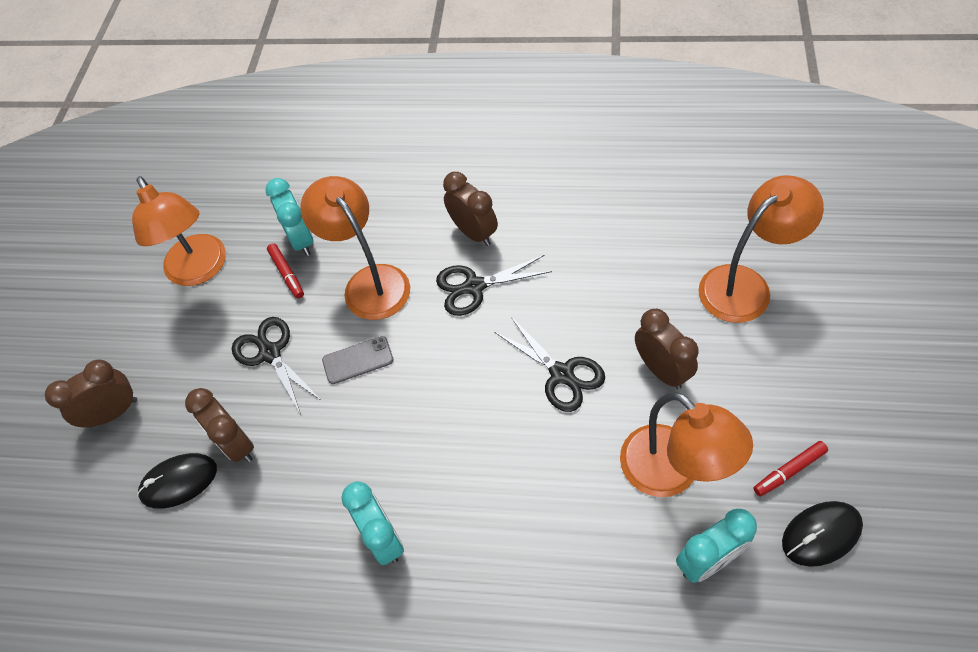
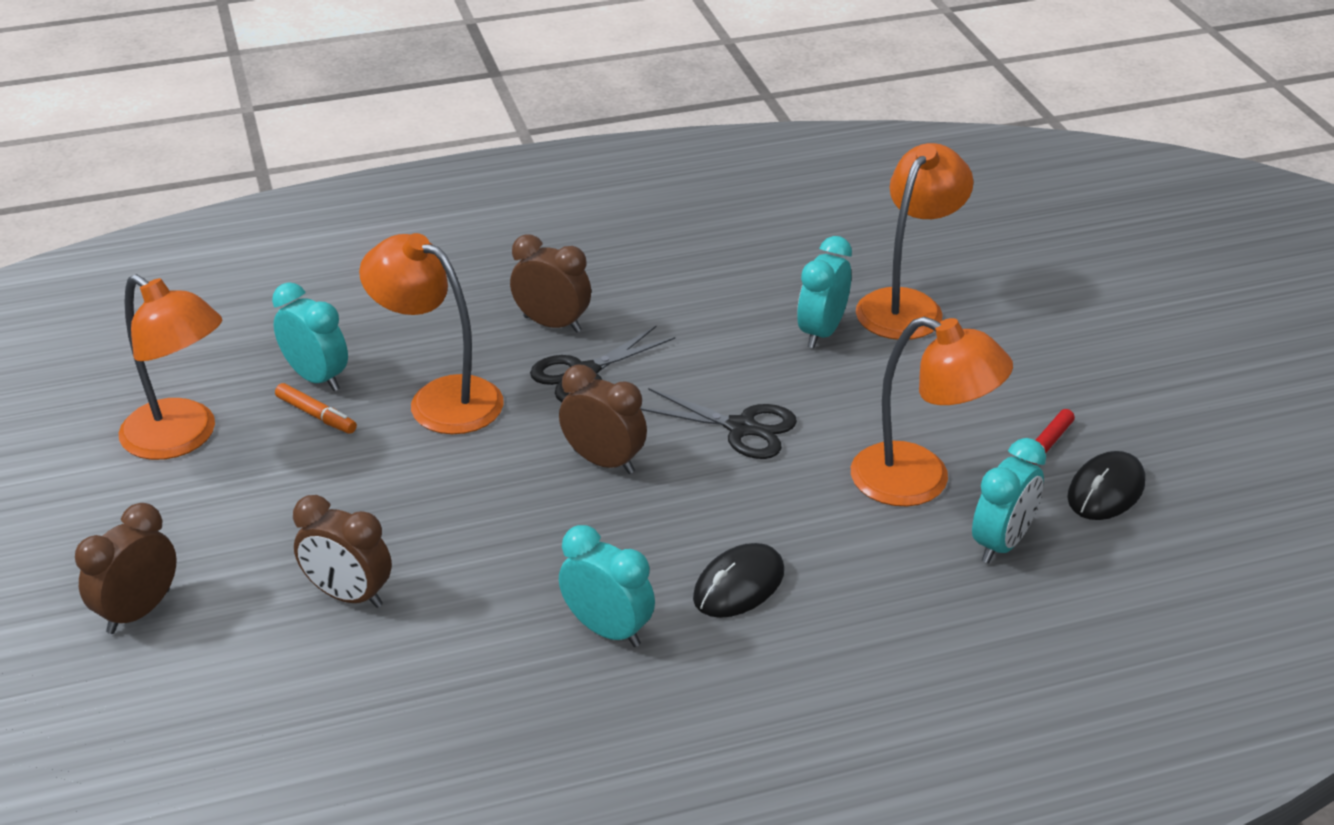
camera: 30 degrees left, 20 degrees down
black mouse [137,453,217,509] -> black mouse moved to [693,543,784,618]
black scissors [232,317,322,414] -> none
red marker [267,243,304,299] -> orange marker [275,383,357,434]
grey phone [322,336,394,384] -> none
brown clock [635,309,698,389] -> brown clock moved to [559,365,647,474]
none -> turquoise clock [797,236,852,348]

